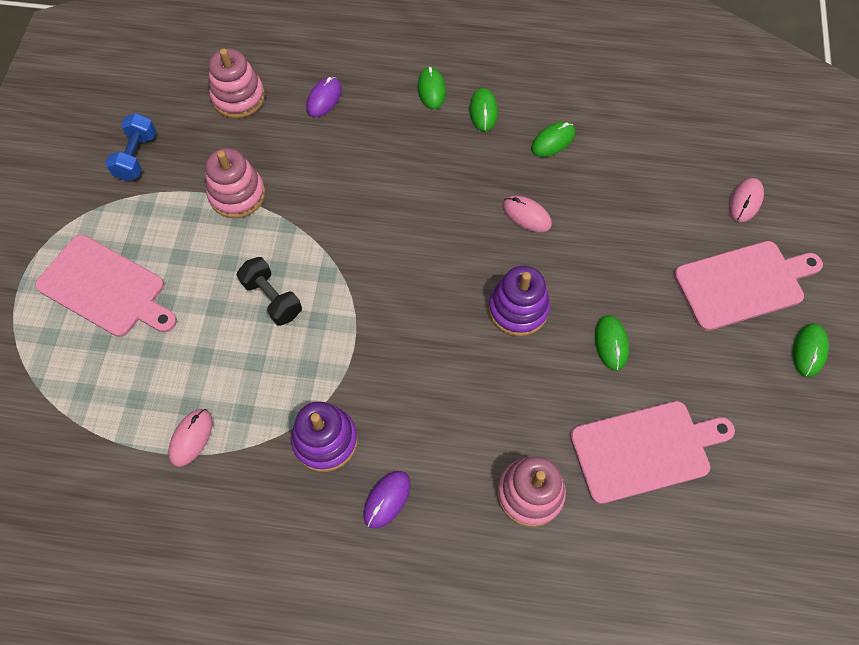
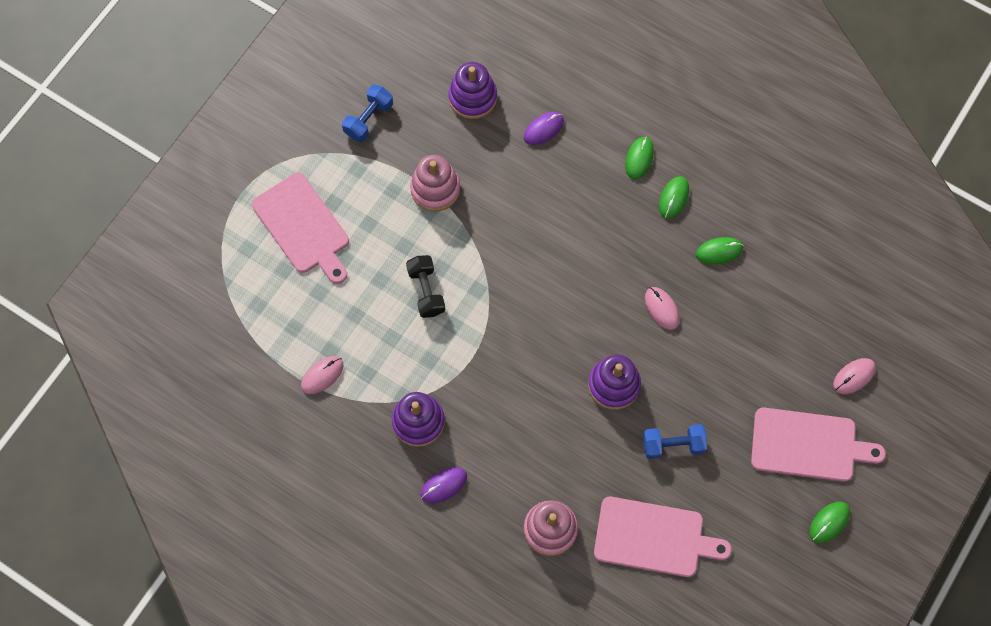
camera: 25 degrees right, 5 degrees up
pink stacking toy [209,48,265,118] -> purple stacking toy [448,62,497,119]
green mouse [595,315,629,371] -> blue dumbbell [643,424,707,459]

